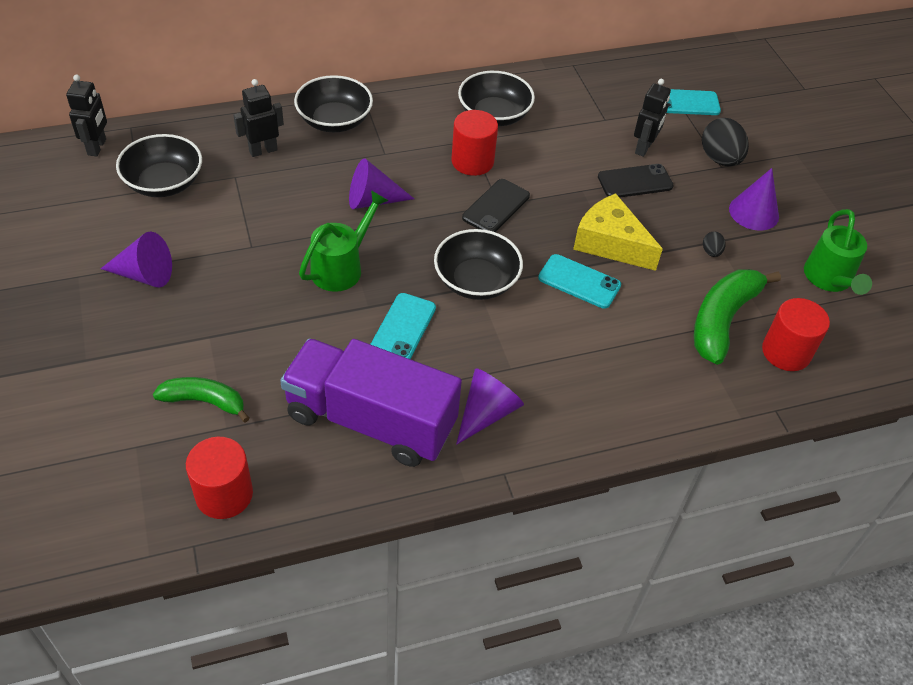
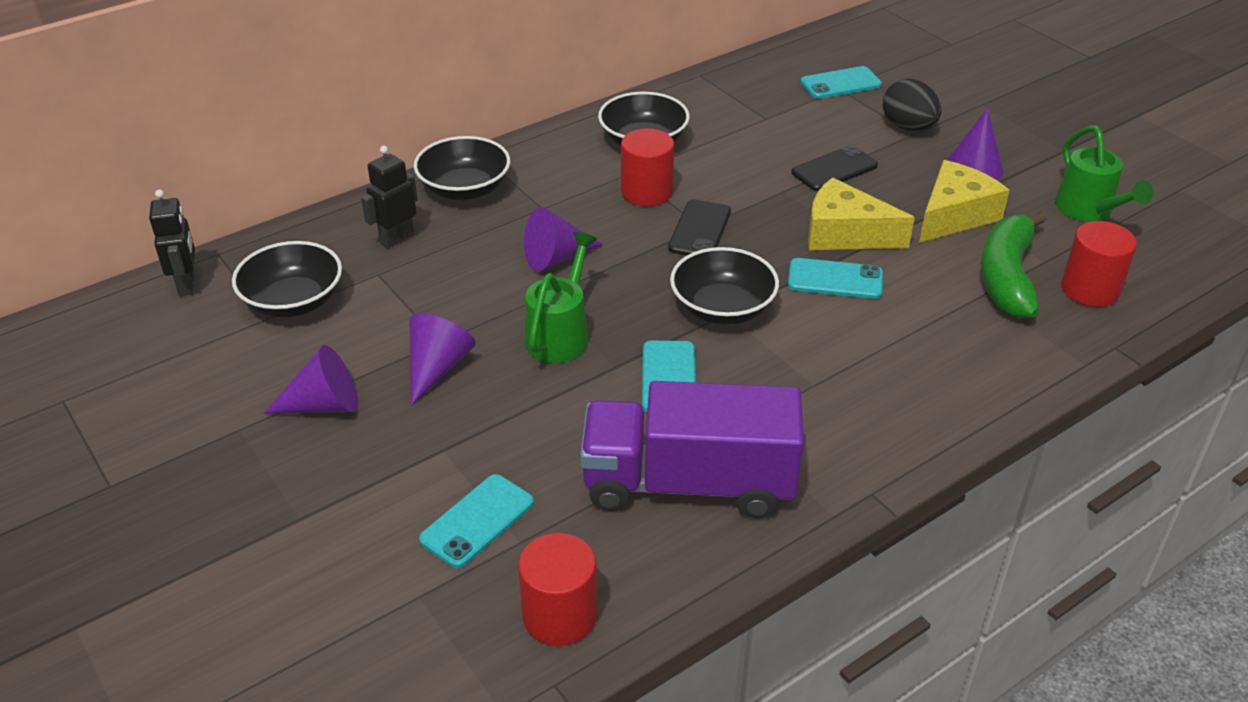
camera: 15 degrees left, 10 degrees down
green banana [153,377,250,423] -> turquoise phone [419,474,534,568]
purple cone [456,368,524,445] -> purple cone moved to [409,314,476,405]
black robot [634,79,671,157] -> none
black egg [703,232,726,257] -> yellow cheese [919,160,1010,243]

